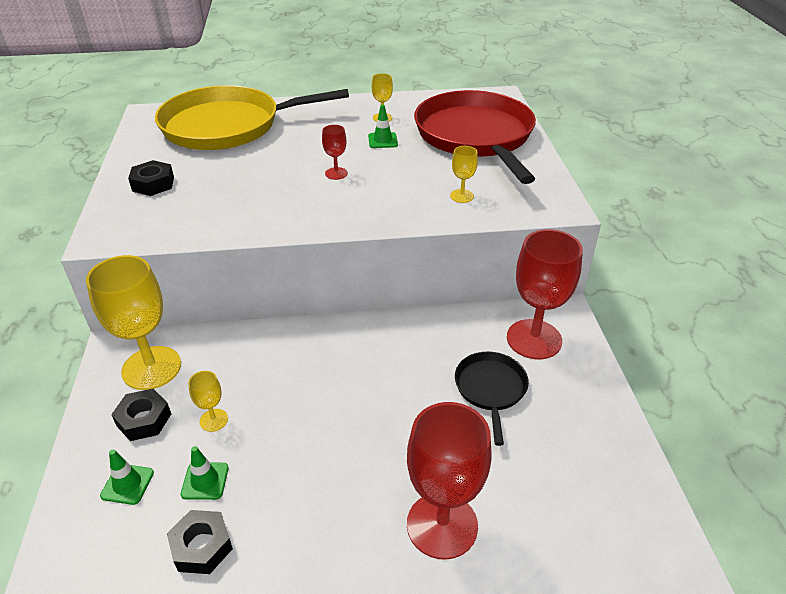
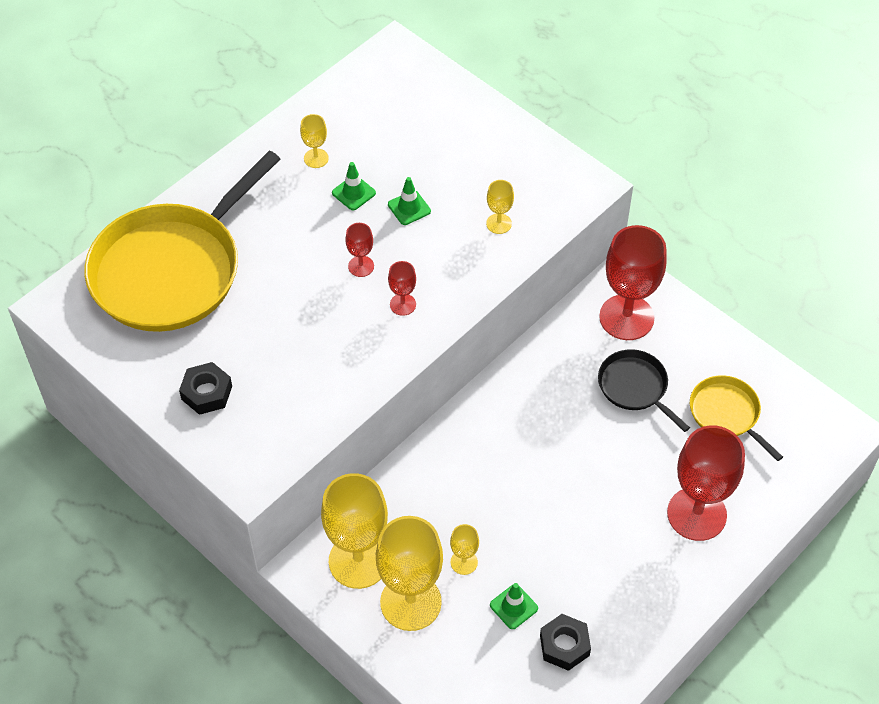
camera: 40 degrees left, 15 degrees up
green traffic cone [100,450,154,505] -> green traffic cone moved to [388,177,431,225]
black nut [111,389,171,441] -> yellow goblet [376,516,443,631]
red pan [414,90,536,184] -> none
none -> red goblet [388,261,416,316]
none -> yellow pan [690,375,783,461]

